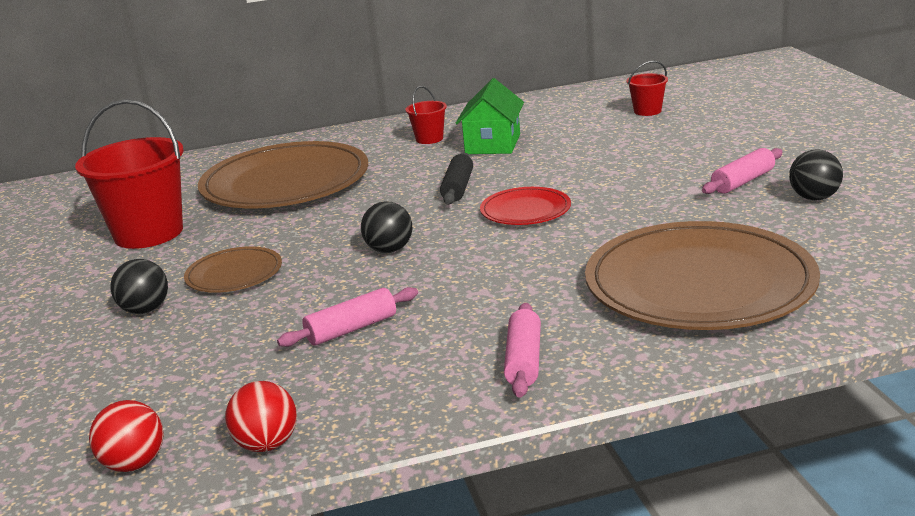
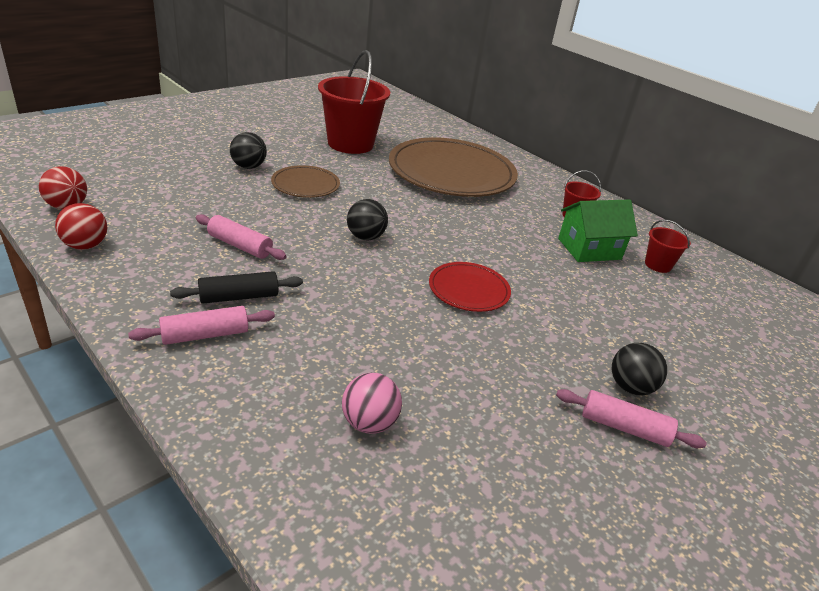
camera: 55 degrees right, 10 degrees up
black rolling pin [440,153,473,204] -> black rolling pin moved to [170,271,303,304]
brown plate [585,221,820,330] -> pink ball [342,373,402,434]
red bucket [627,61,668,116] -> red bucket moved to [645,219,691,273]
black ball [789,149,843,200] -> black ball moved to [612,343,667,396]

